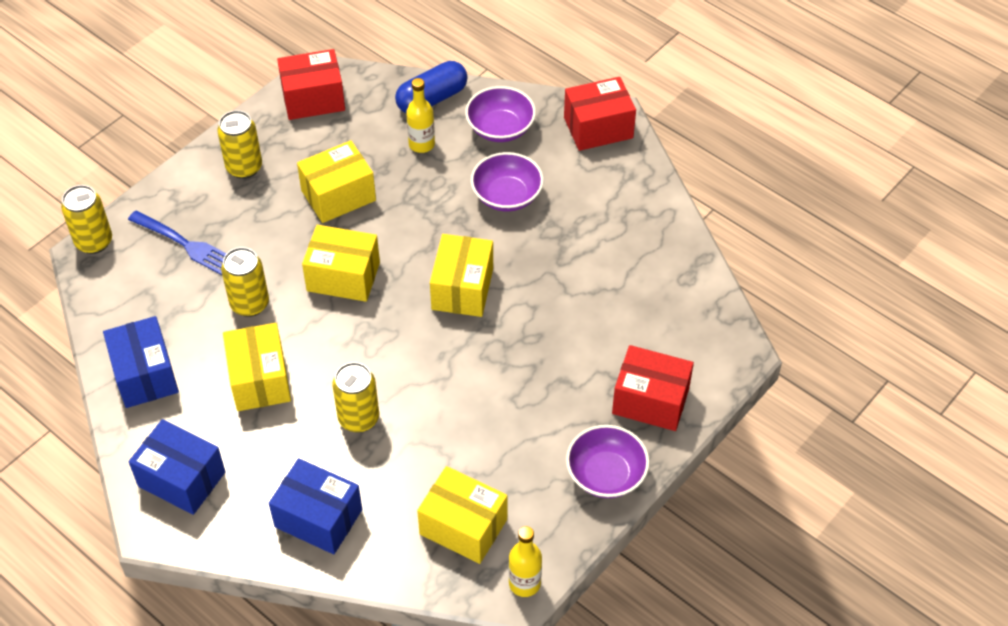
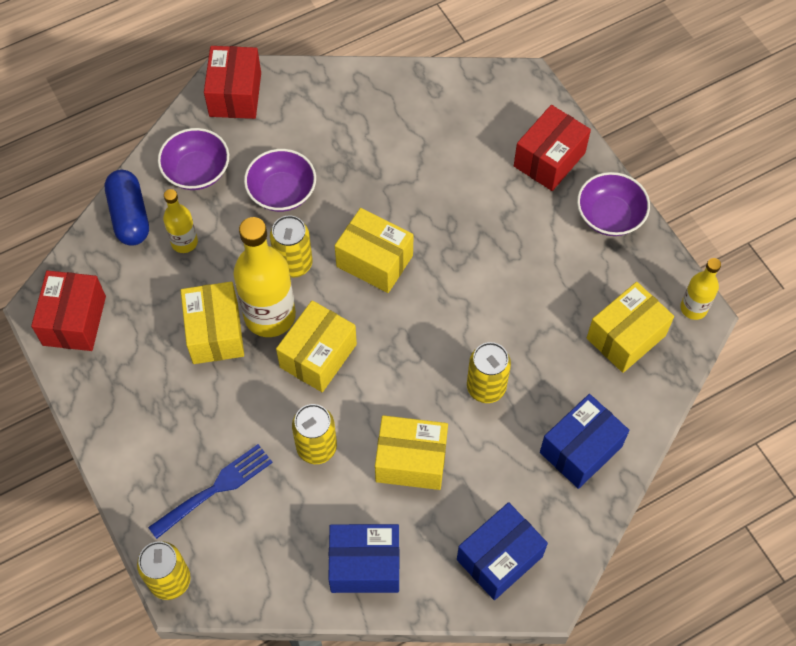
camera: 70 degrees left, 10 degrees up
yellow can [217,110,262,179] -> yellow can moved to [270,215,313,278]
none -> yellow bottle [233,217,296,337]

